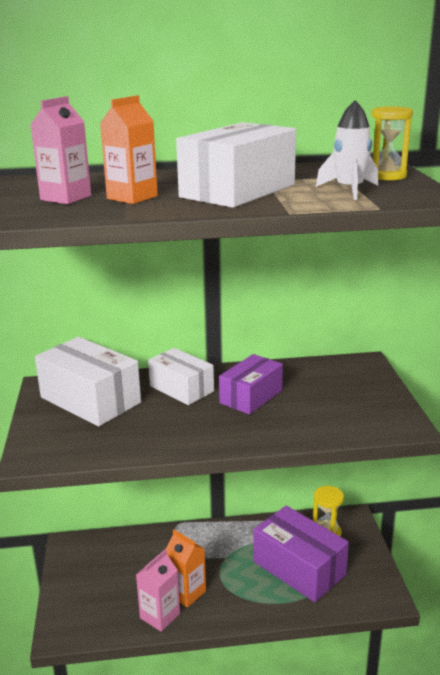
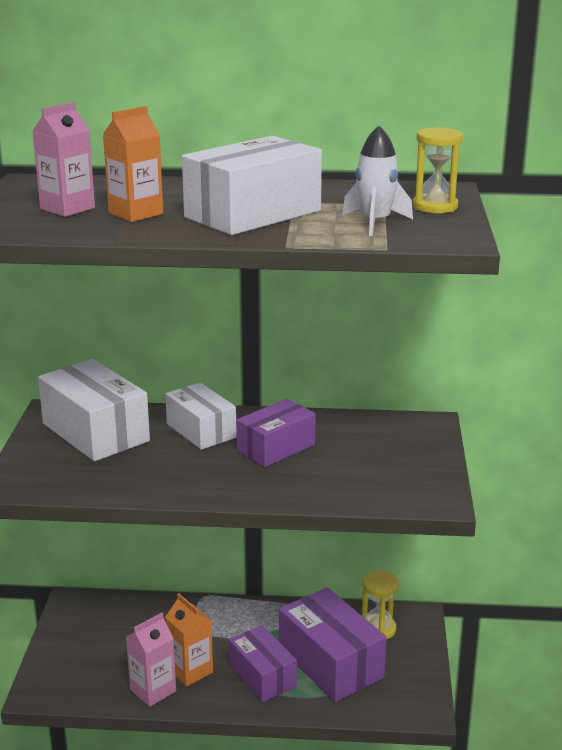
camera: 10 degrees right, 0 degrees up
none -> purple box [229,625,297,702]

